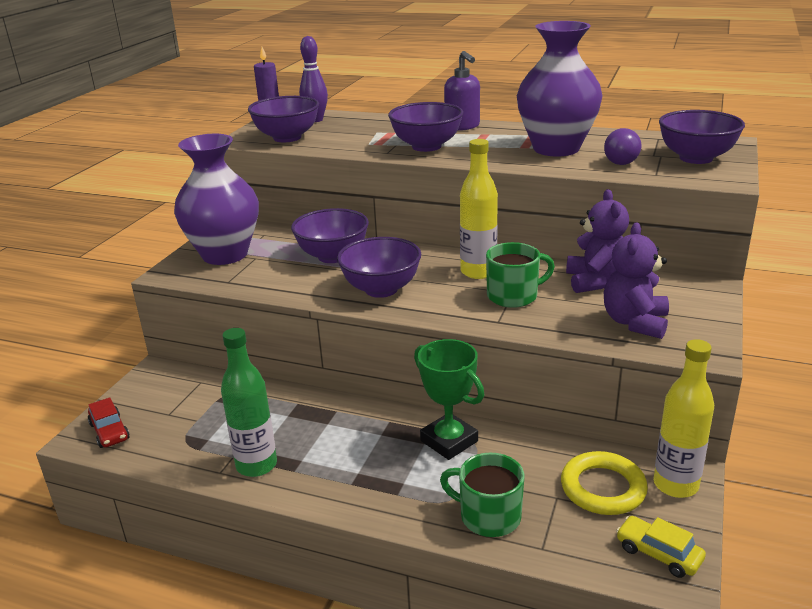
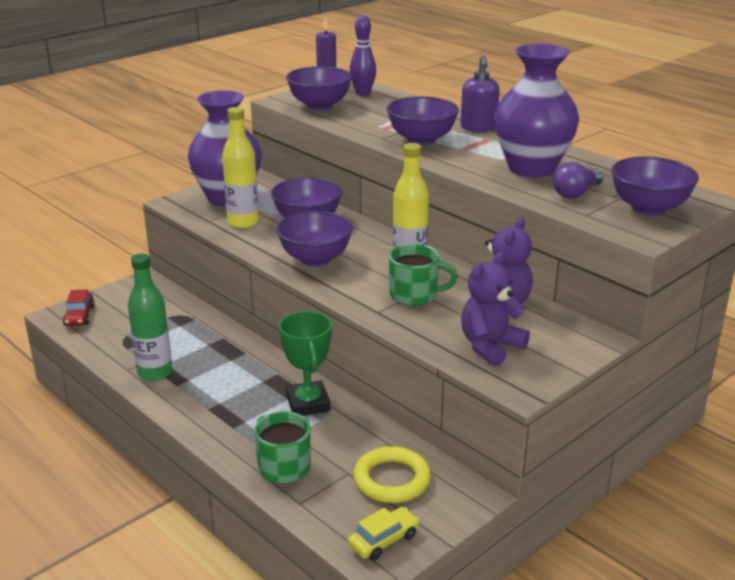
camera: 25 degrees right, 0 degrees up
yellow car [616,516,706,578] -> yellow car turned 75 degrees clockwise [348,507,420,561]
yellow bottle [653,339,714,498] -> yellow bottle moved to [222,107,259,228]

